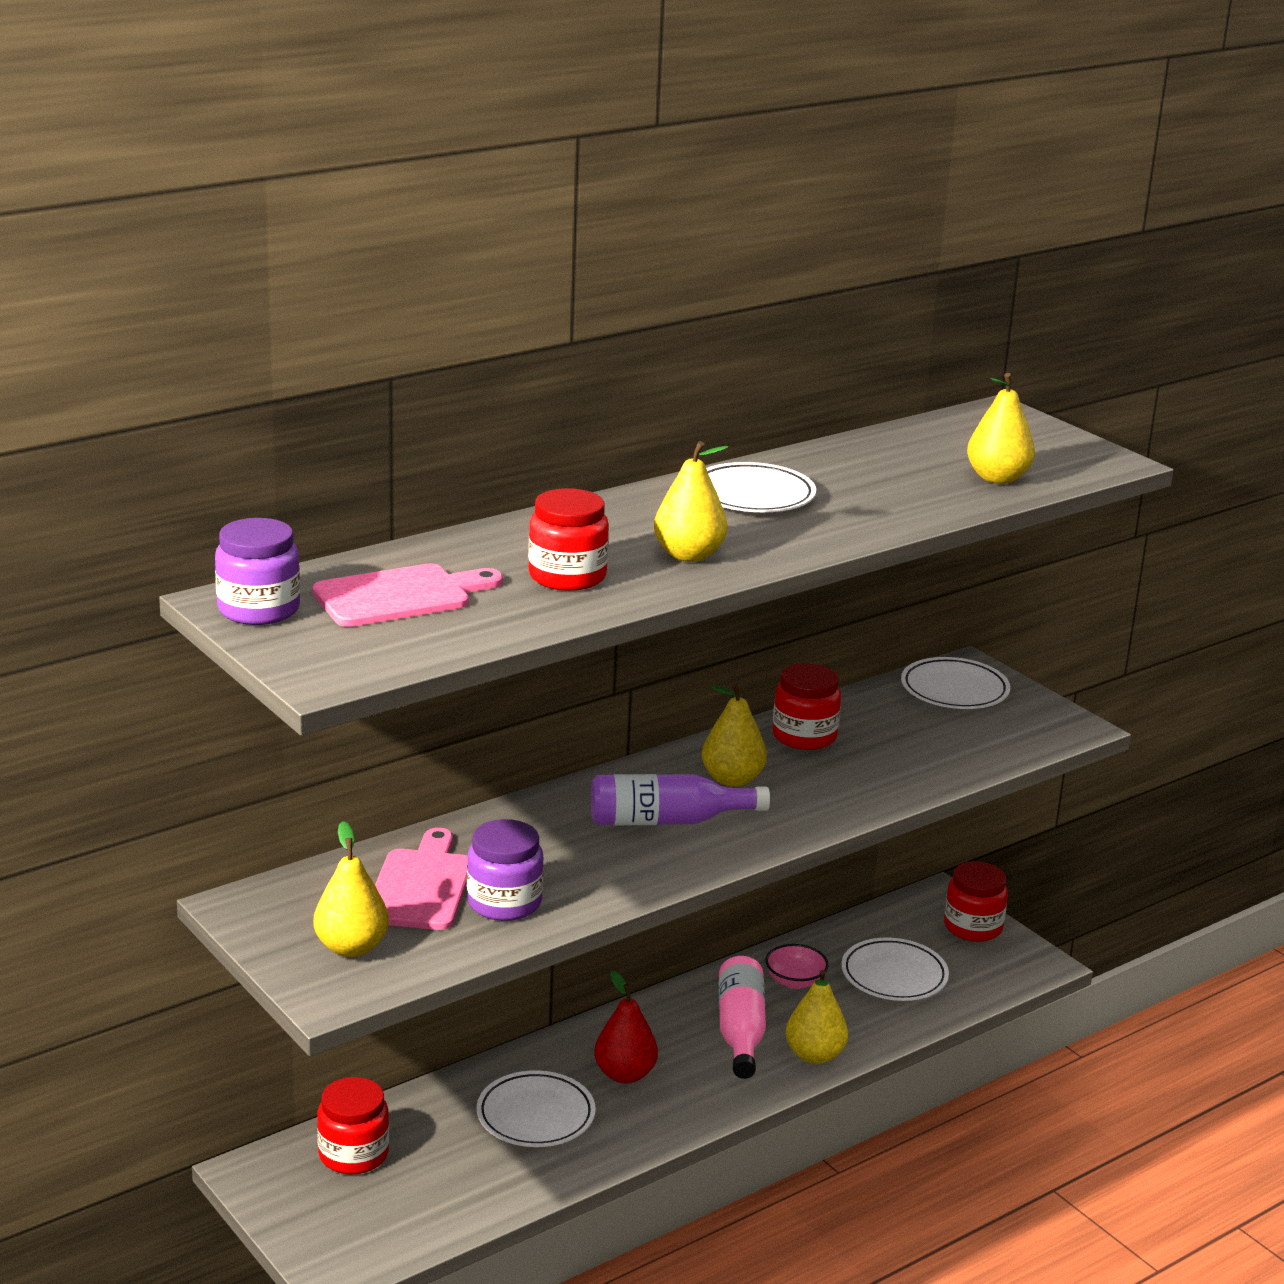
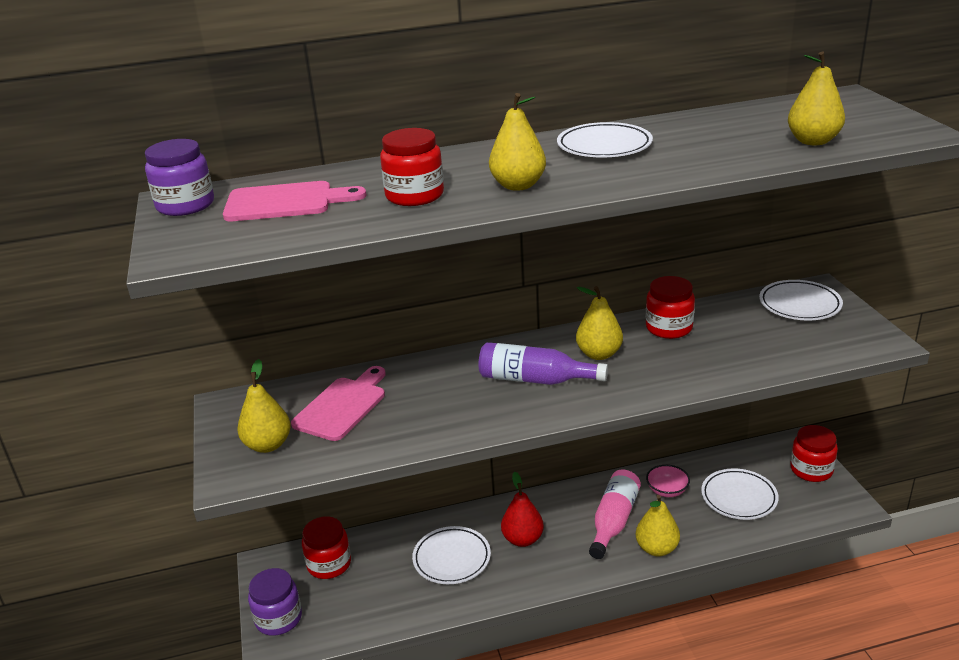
camera: 25 degrees right, 5 degrees up
purple jar [467,819,544,921] -> purple jar moved to [248,568,302,636]

